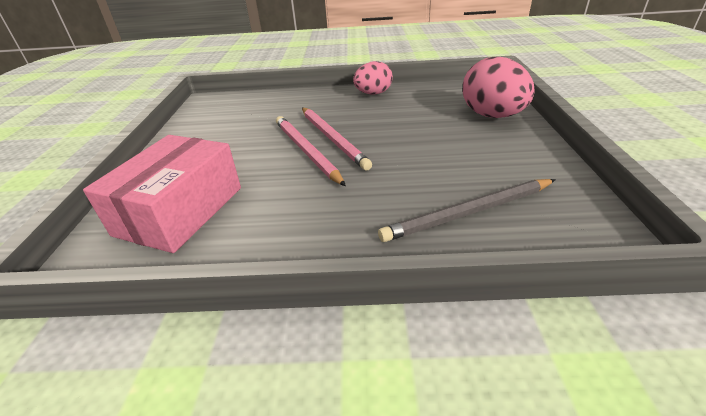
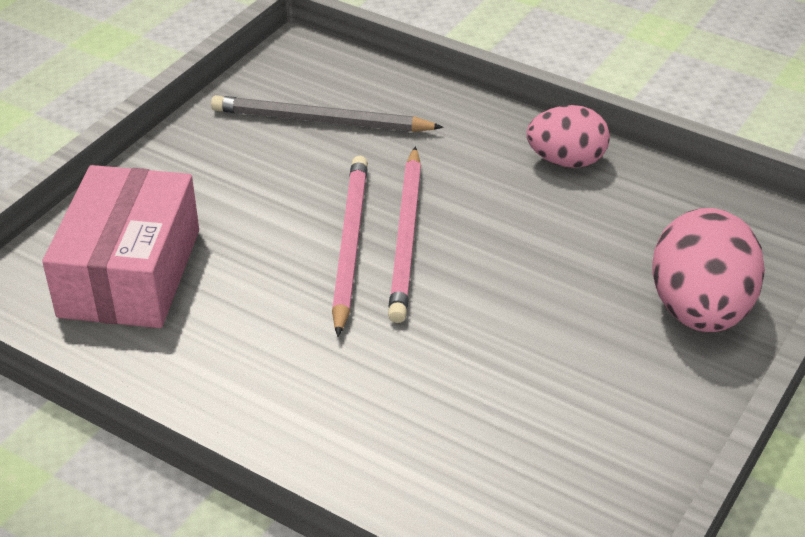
camera: 30 degrees right, 5 degrees up
pink box [83,135,241,253] -> pink box turned 45 degrees counterclockwise [42,165,199,328]
grey pencil [378,179,556,242] -> grey pencil moved to [211,95,444,132]

